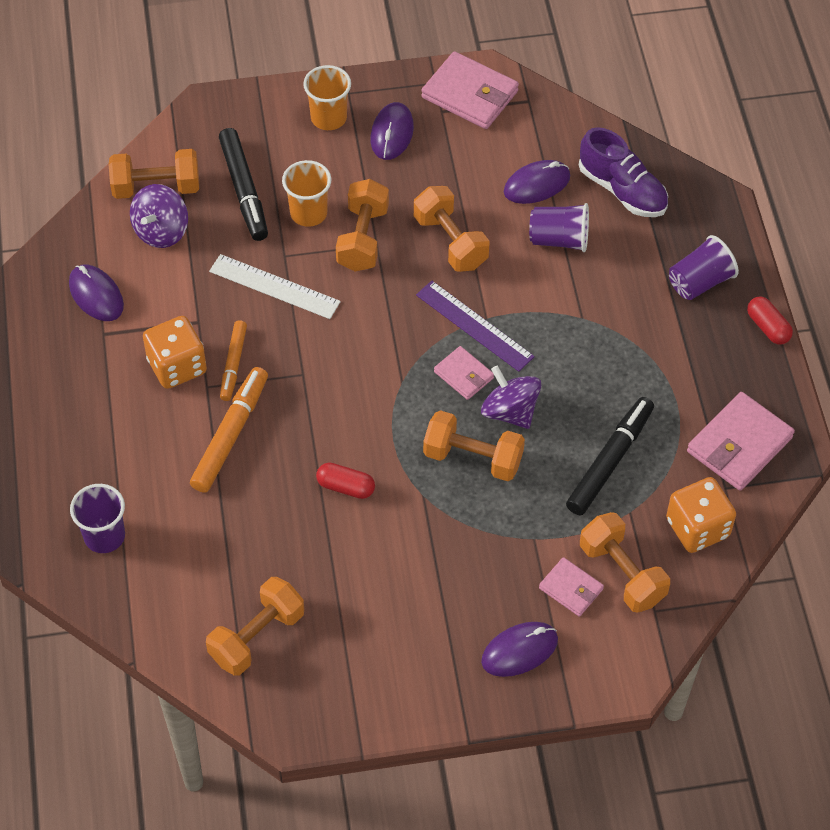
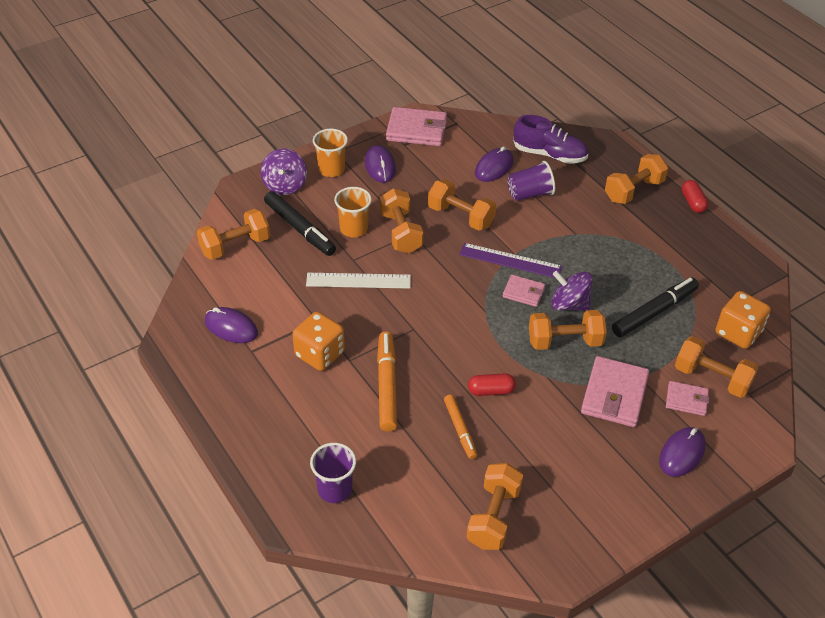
camera: 25 degrees left, 10 degrees down
purple spinning top [130,184,188,248] -> purple spinning top moved to [261,148,307,195]
orange marker [220,320,247,401] -> orange marker moved to [444,394,477,460]
black marker [566,397,654,515] -> black marker turned 45 degrees clockwise [612,277,699,337]
purple cup [669,235,739,300] -> orange dumbbell [605,154,668,204]
pink wallet [687,392,795,491] -> pink wallet moved to [581,356,649,427]
red capsule [747,297,793,345] -> red capsule turned 45 degrees clockwise [682,180,708,213]

